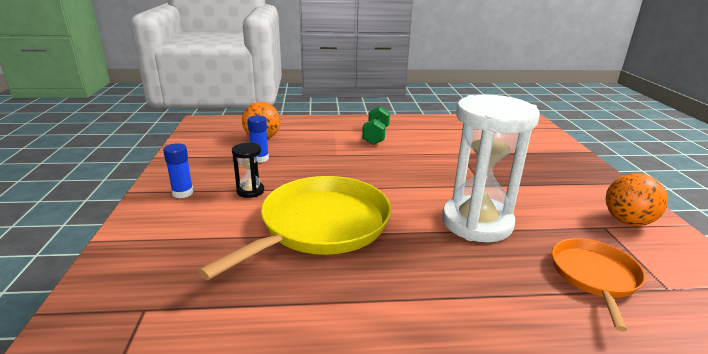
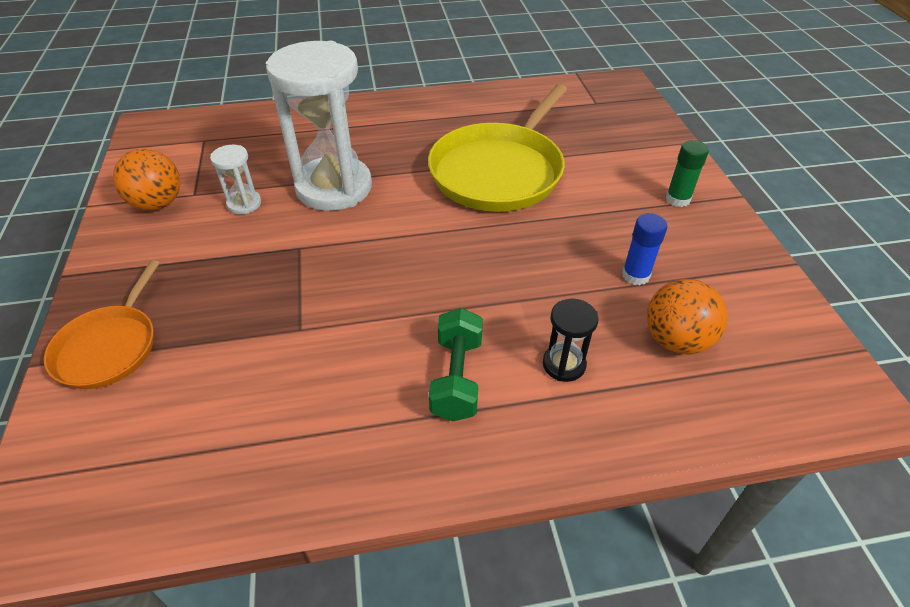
camera: 175 degrees right, 20 degrees up
blue glue stick [163,143,194,198] -> green glue stick [666,140,709,207]
black hourglass [232,143,264,198] -> black hourglass moved to [543,299,599,382]
orange pan [552,238,645,332] -> orange pan moved to [44,260,160,389]
none -> white hourglass [210,145,261,214]

